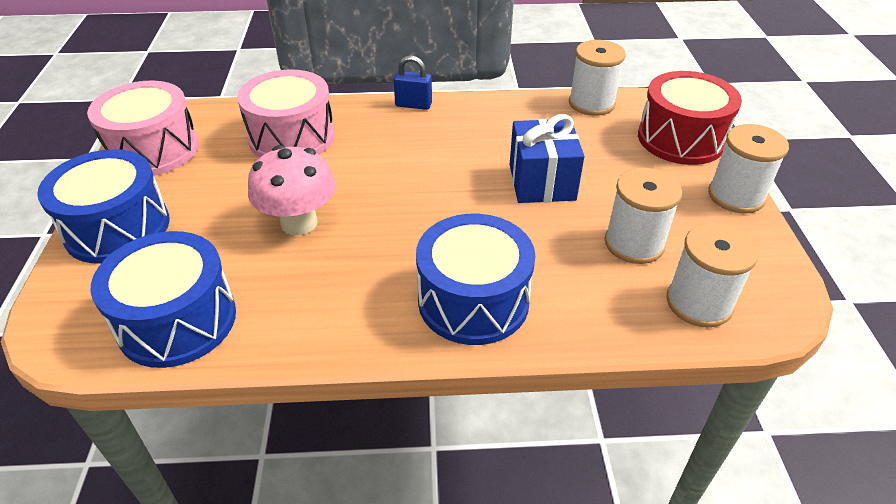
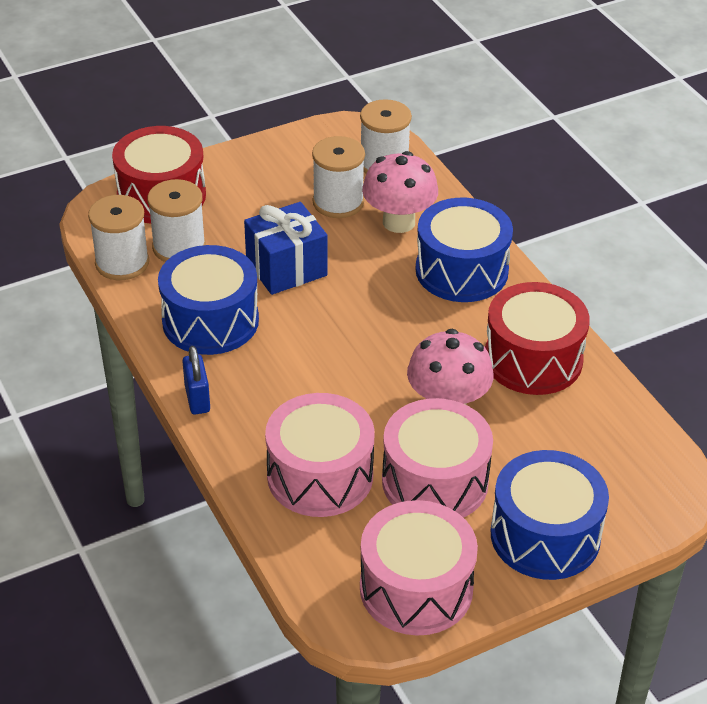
camera: 115 degrees left, 0 degrees up
blue drum [91,231,236,368] -> blue drum moved to [158,245,259,355]
white spool [708,124,789,214] -> white spool moved to [147,179,206,262]
none -> pink mushroom [362,151,438,233]
none -> pink drum [382,398,493,518]
none -> red drum [485,282,590,395]

